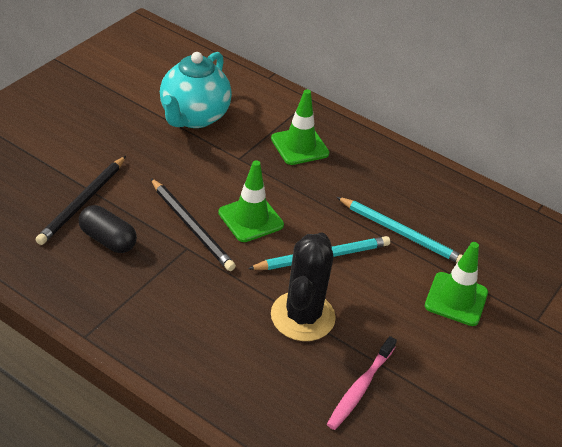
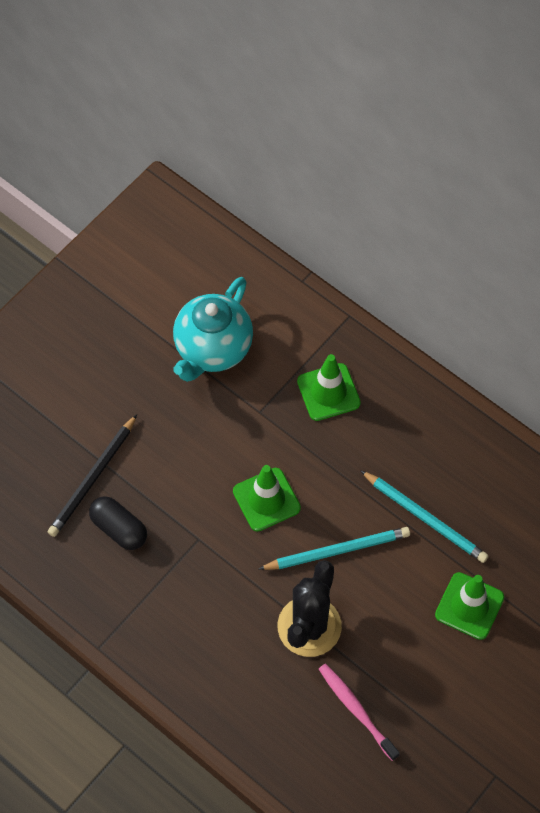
camera: 10 degrees right, 20 degrees up
black pencil [151,178,236,271] -> none
pink toothbrush [327,336,397,430] -> pink toothbrush turned 105 degrees clockwise [319,664,400,761]

